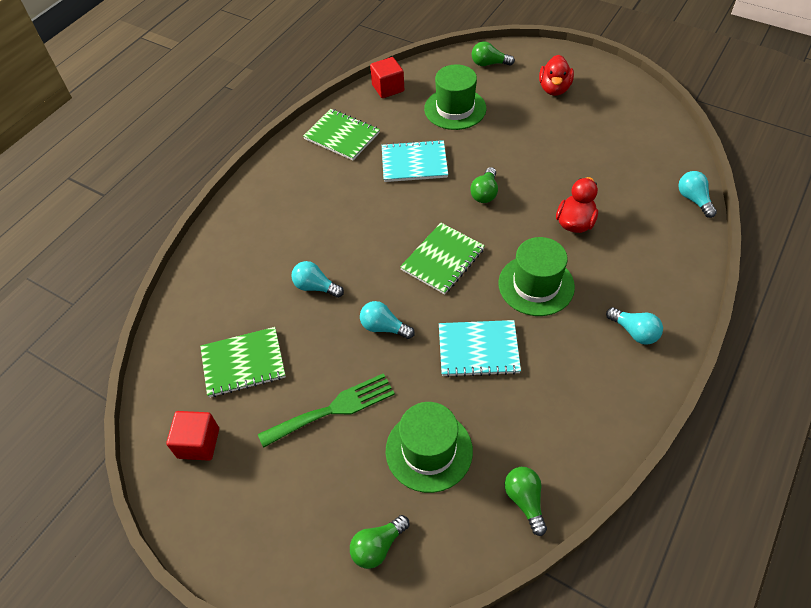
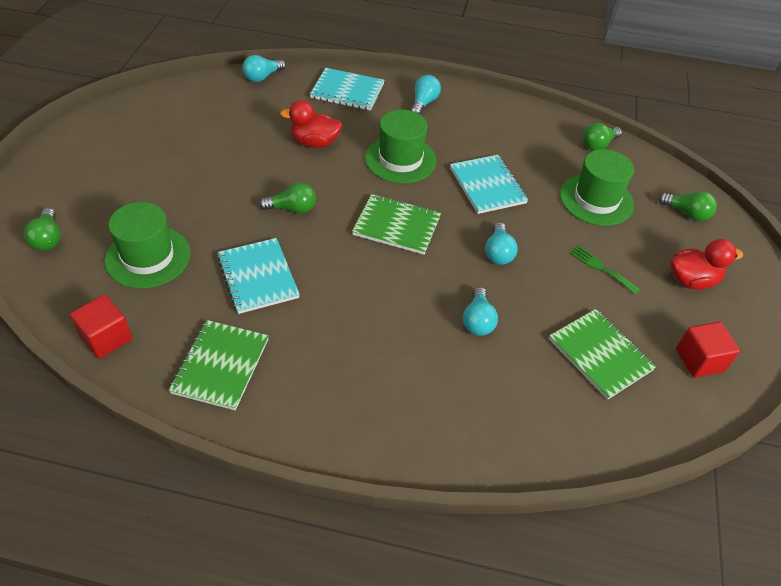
camera: 115 degrees left, 5 degrees down
green fork [258,373,395,448] -> green fork [570,245,641,294], size x0.58
red duck [539,55,574,96] -> red duck moved to [670,239,743,290]
none -> turquoise notebook [310,68,385,111]

